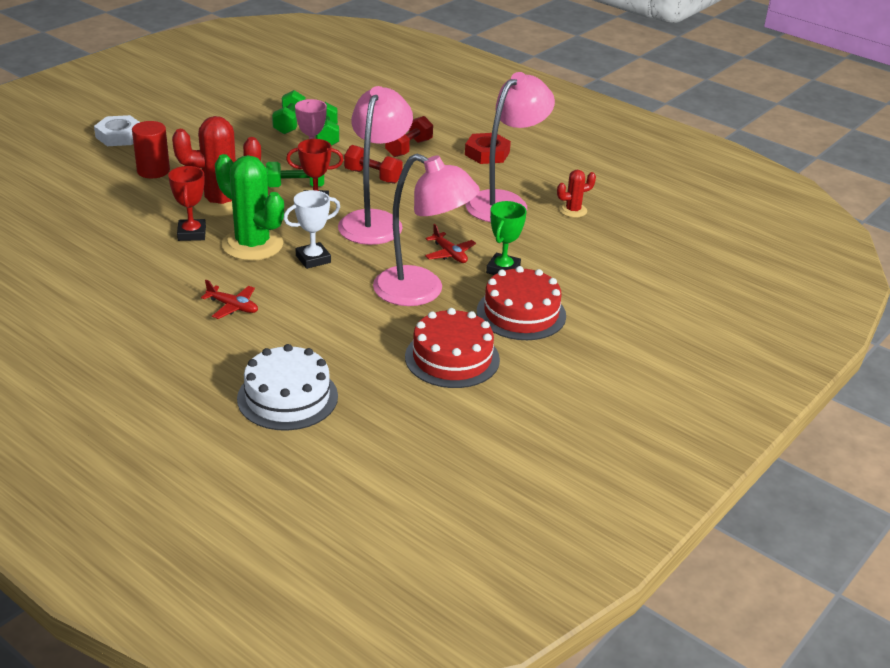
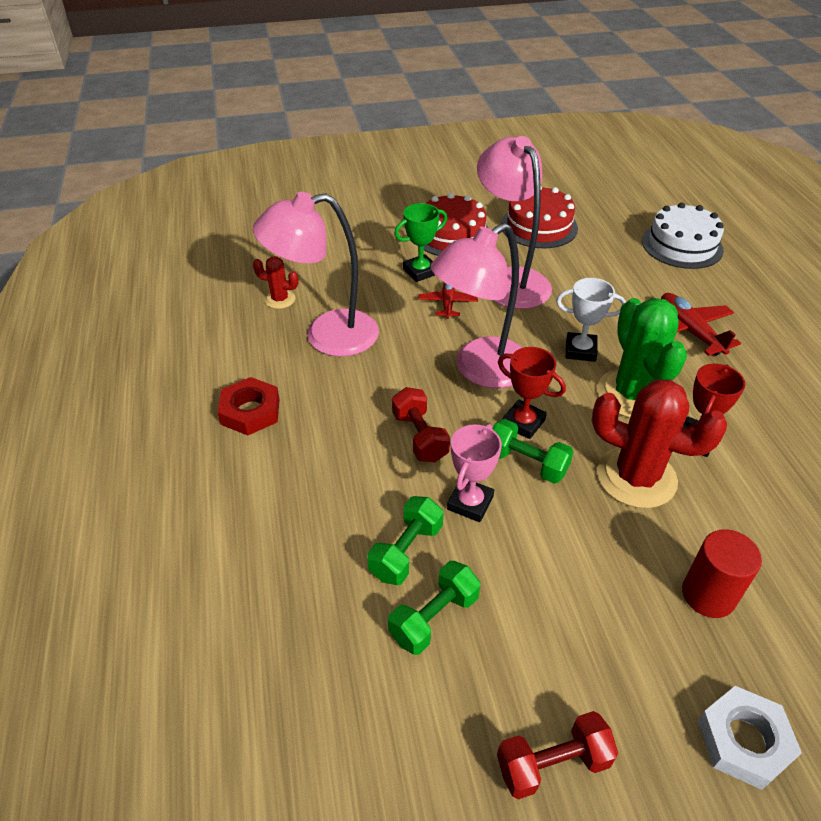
camera: 140 degrees left, 10 degrees up
red plane [201,280,258,319] -> red plane [661,293,741,356], size x1.58
red dumbbell [385,116,433,157] -> red dumbbell moved to [497,711,618,799]

